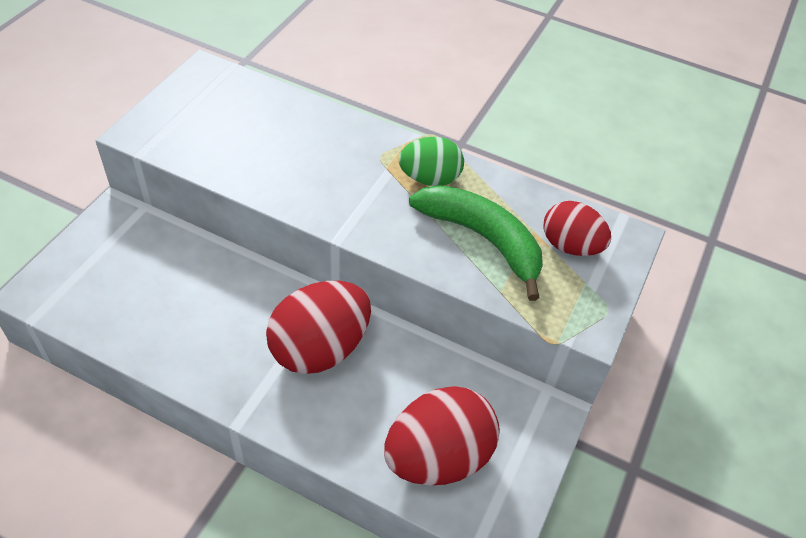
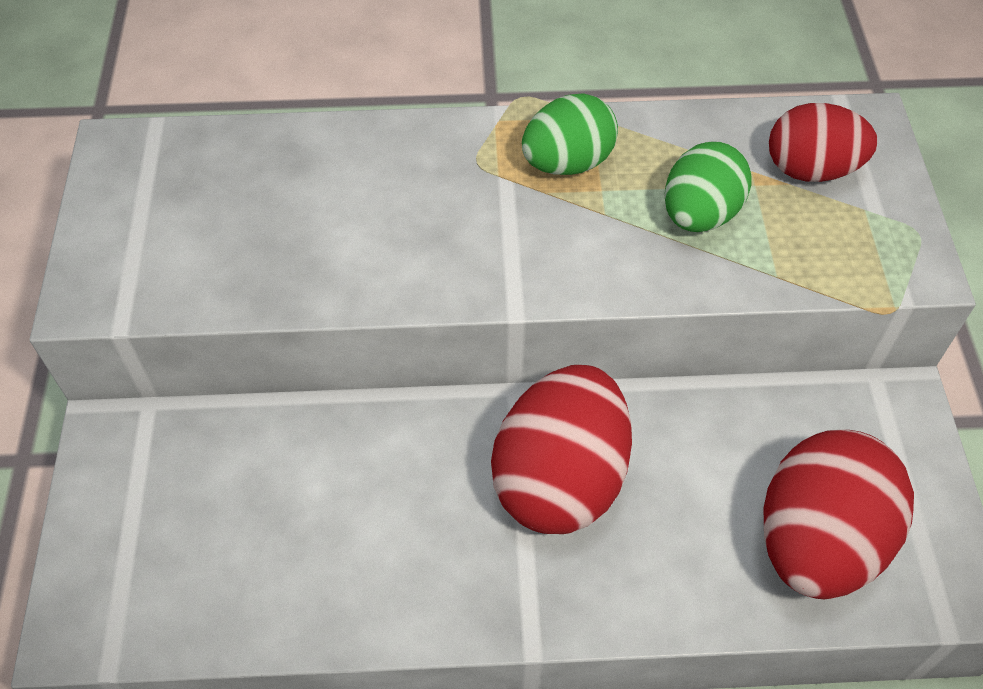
camera: 25 degrees left, 5 degrees up
green banana [409,185,543,301] -> green egg [665,141,752,232]

